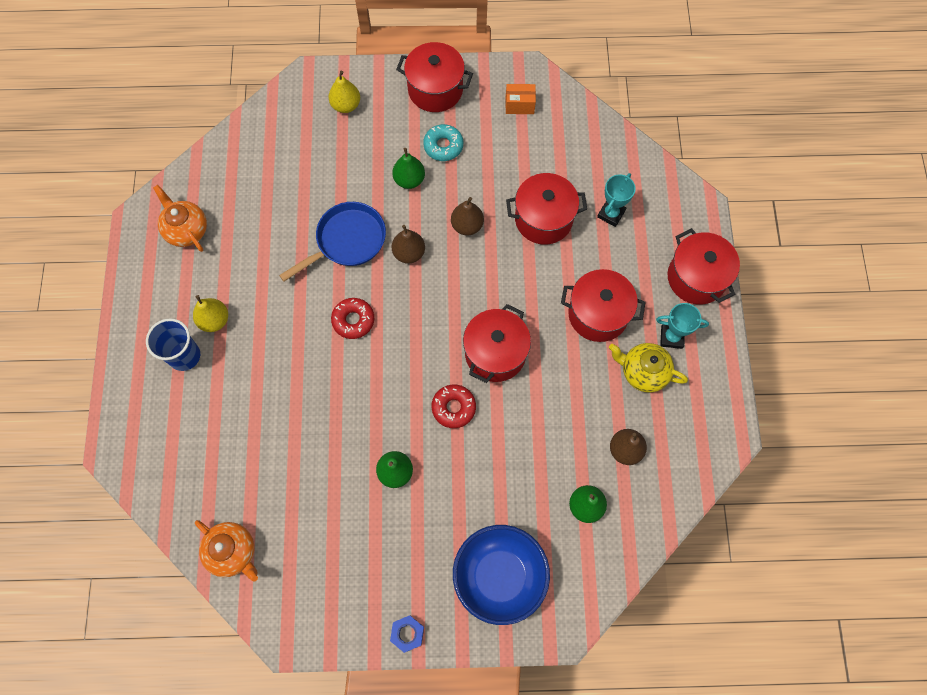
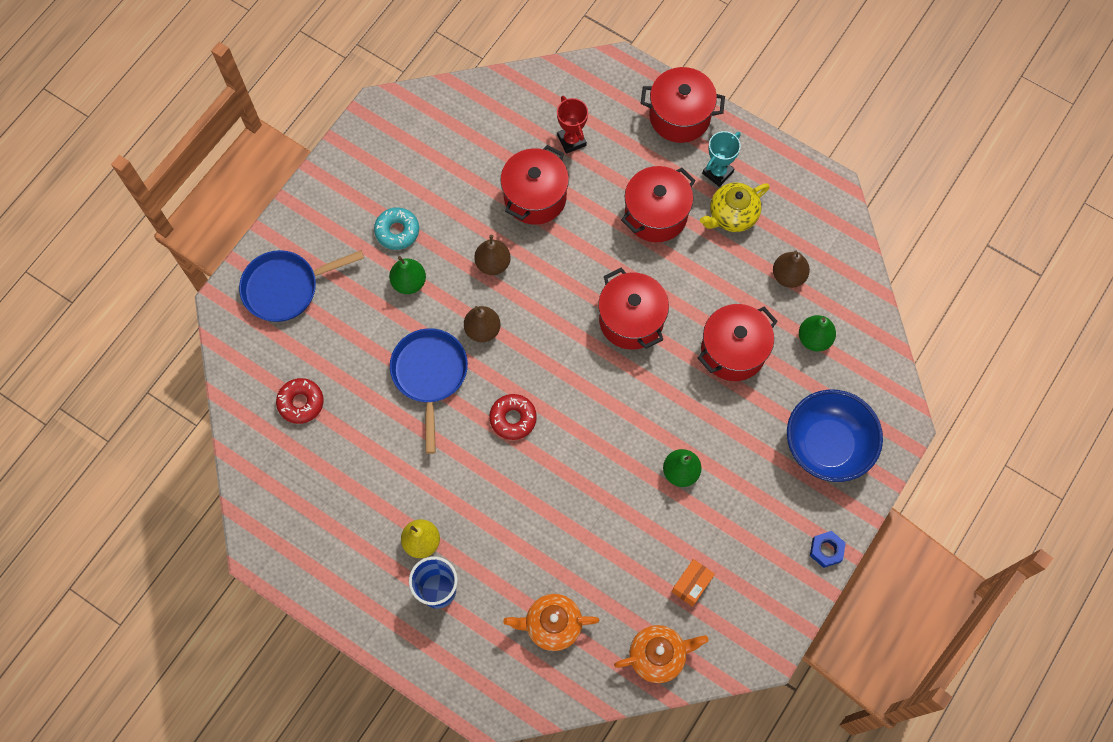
camera: 55 degrees left, 0 degrees up
orange teapot [153,185,207,252] -> orange teapot moved to [503,594,599,651]
yellow pear [329,71,360,113] -> blue pan [239,250,364,322]
red pot [396,42,473,112] -> red pot moved to [698,304,778,381]
red donut [432,385,476,428] -> red donut moved to [276,378,323,424]
orange box [505,84,536,114] -> orange box moved to [671,559,715,607]
turquoise trophy [597,173,636,227] -> red trophy [557,96,588,154]

